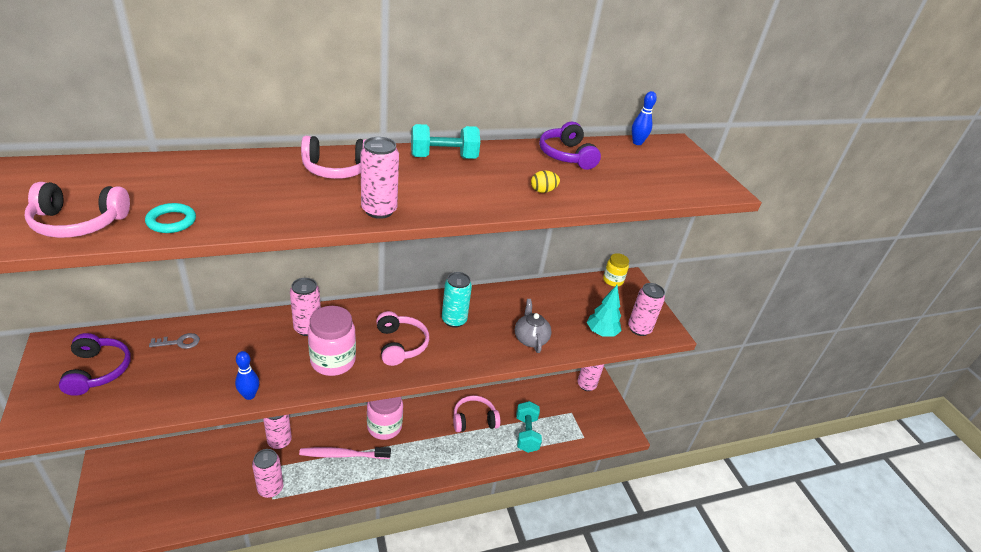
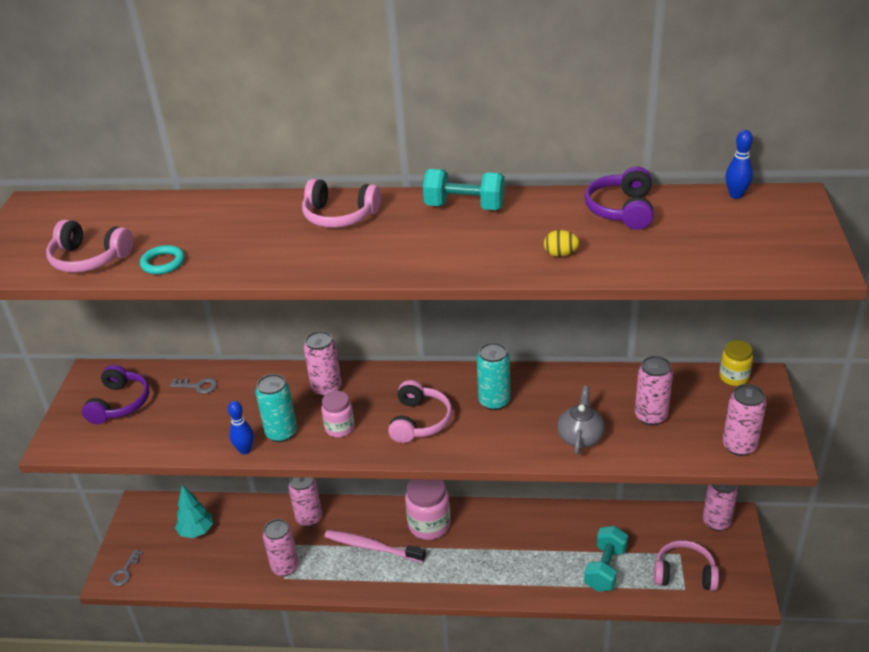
camera: 30 degrees right, 0 degrees up
pink jar [308,306,356,376] -> pink jar [321,391,355,438], size x0.60
pink can [361,137,399,219] -> pink can moved to [635,356,673,425]
pink headphones [453,396,500,432] -> pink headphones moved to [654,540,719,591]
turquoise tree [587,285,621,337] -> turquoise tree moved to [175,485,213,538]
none -> grey key [110,550,143,586]
none -> turquoise can [255,374,297,442]

